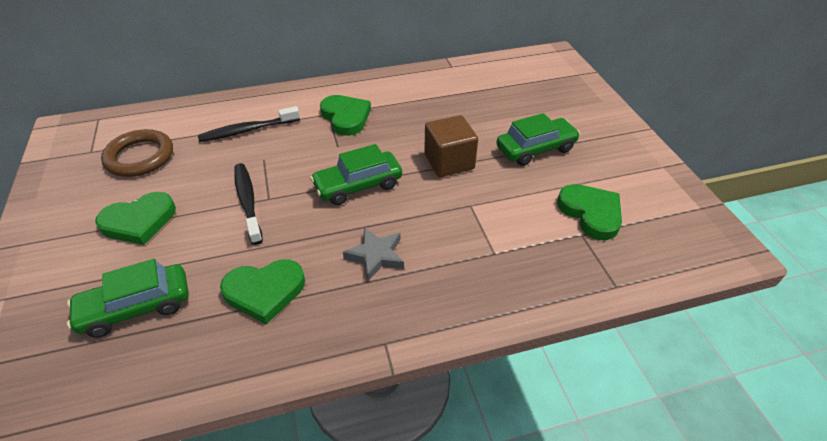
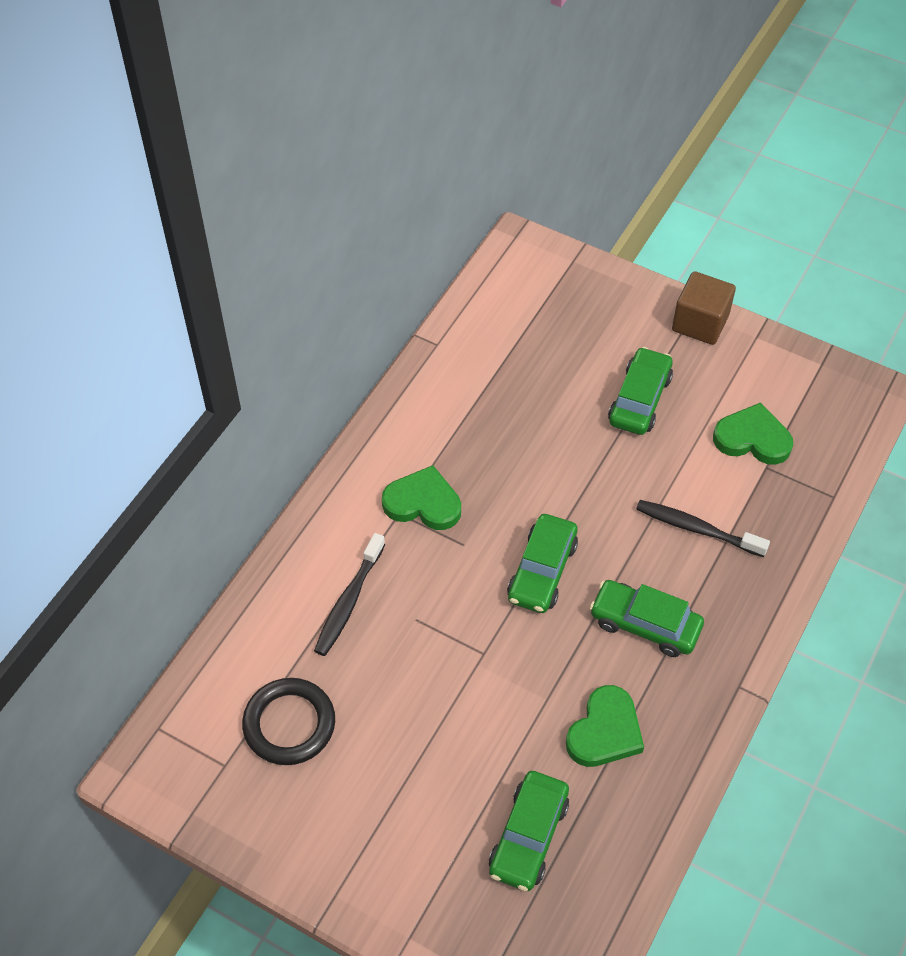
camera: 45 degrees left, 10 degrees up
green heart [95,192,176,245] -> none
brown ring [101,129,173,177] -> black ring [242,678,335,765]
black toothbrush [234,163,263,245] -> black toothbrush moved to [636,500,770,557]
grey star [343,227,404,281] -> green car [590,580,704,657]
brown cube [424,115,478,177] -> brown cube moved to [672,271,736,345]

